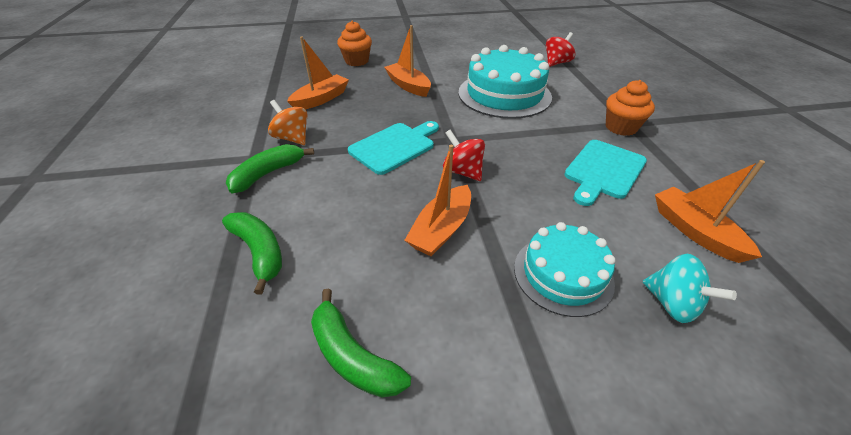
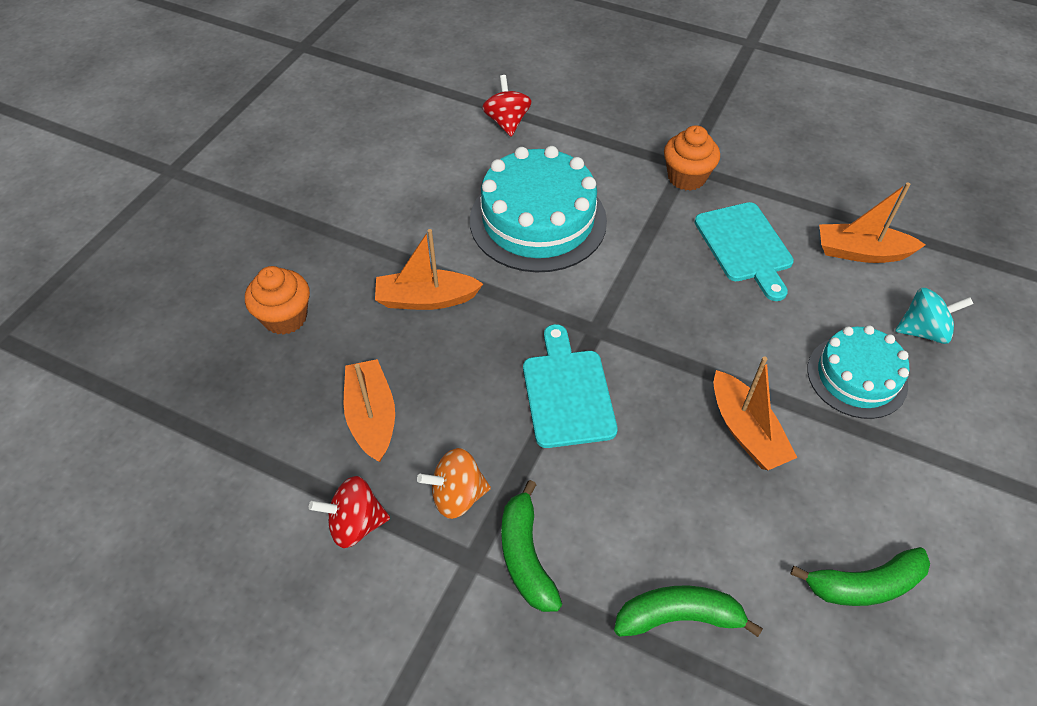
camera: 55 degrees left, 10 degrees up
red spinning top [443,130,485,181] -> red spinning top moved to [309,476,390,548]

